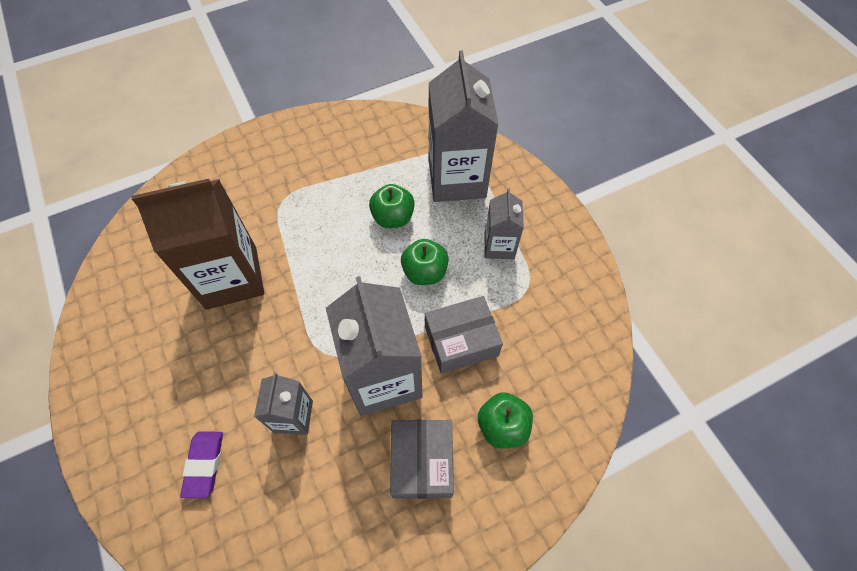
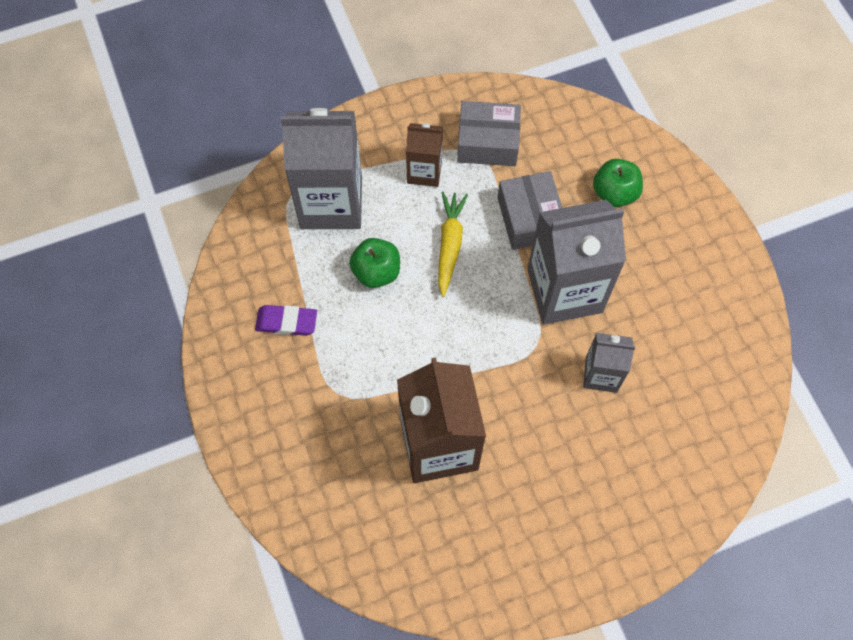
camera: 85 degrees left, 5 degrees up
purple eraser [180,431,223,498] -> purple eraser moved to [255,305,317,336]
grey box [390,420,454,499] -> grey box moved to [457,101,521,166]
green apple [401,239,449,285] -> yellow carrot [438,192,468,297]
grey carton [484,189,524,259] -> brown carton [406,123,443,187]

